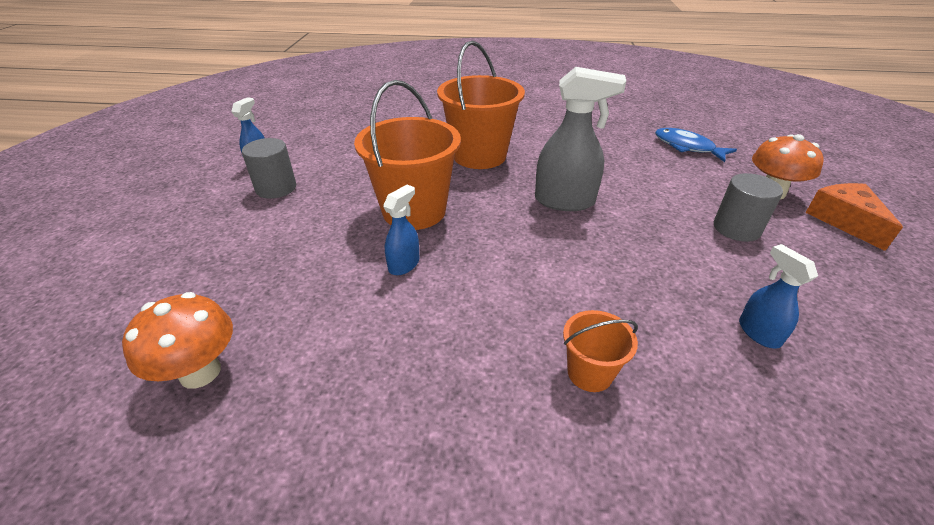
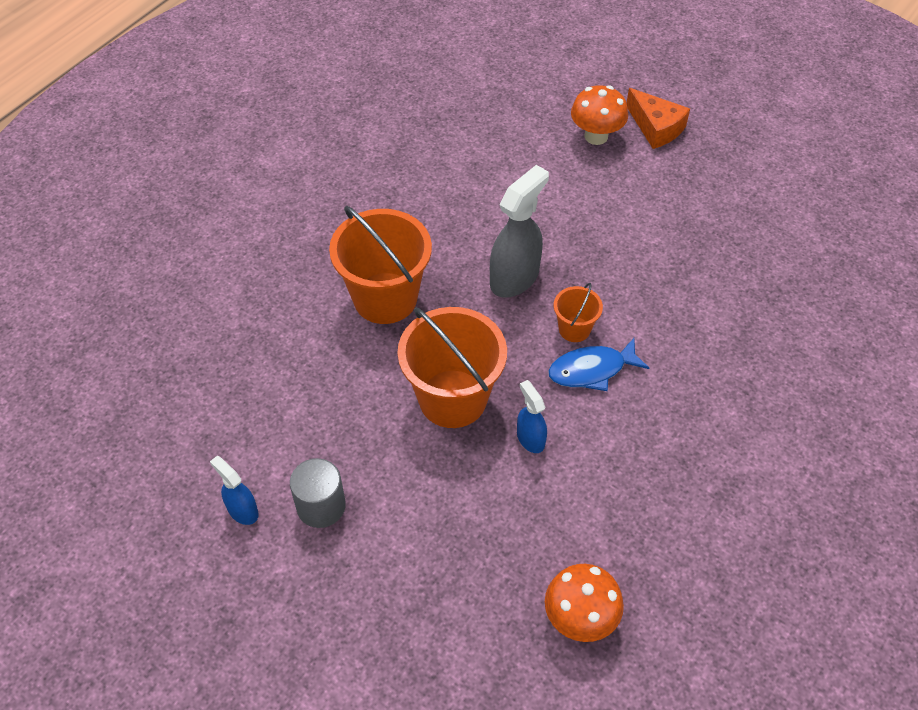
camera: 60 degrees left, 15 degrees up
orange bucket [563,310,638,392] -> orange bucket moved to [554,283,603,342]
blue fish [655,128,737,162] -> blue fish moved to [548,338,649,391]
grey cylinder [714,173,783,242] -> none
blue spray bottle [739,244,818,349] -> none
orange cheese [805,183,903,251] -> orange cheese turned 150 degrees counterclockwise [627,88,690,149]

